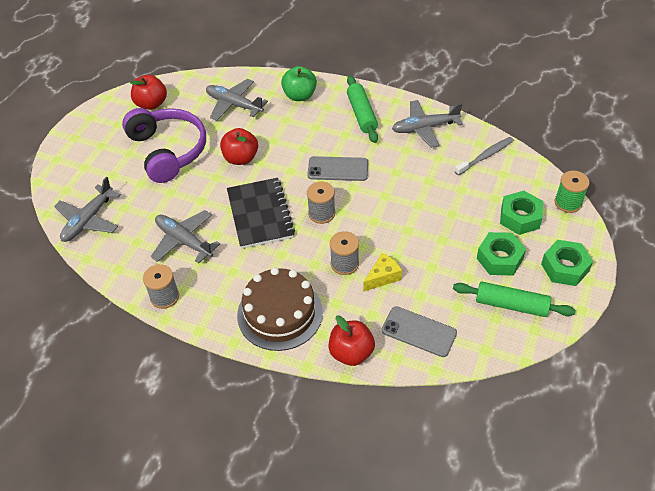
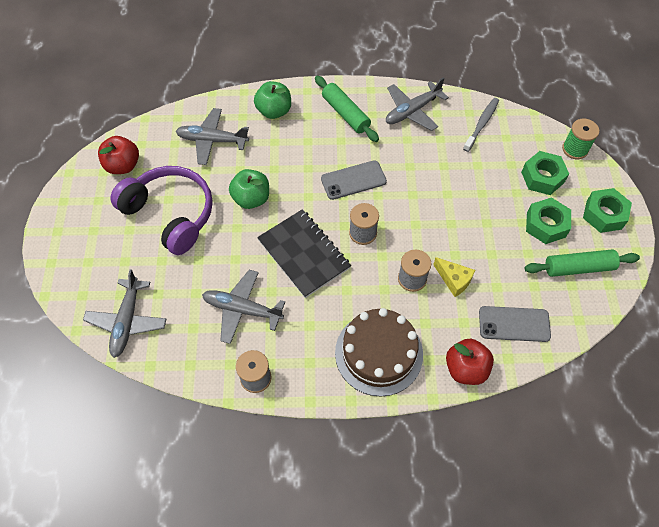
camera: 25 degrees left, 10 degrees up
red apple [220,128,258,165] -> green apple [229,169,269,209]
yellow cheese [363,253,402,292] -> yellow cheese turned 105 degrees clockwise [433,257,475,297]

